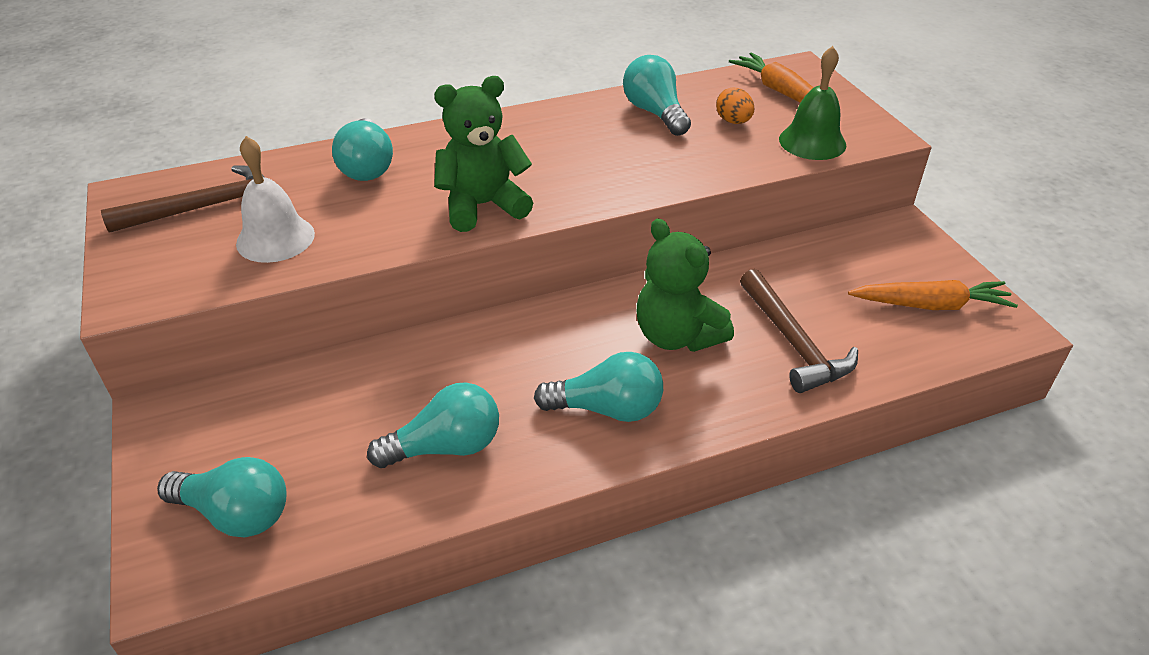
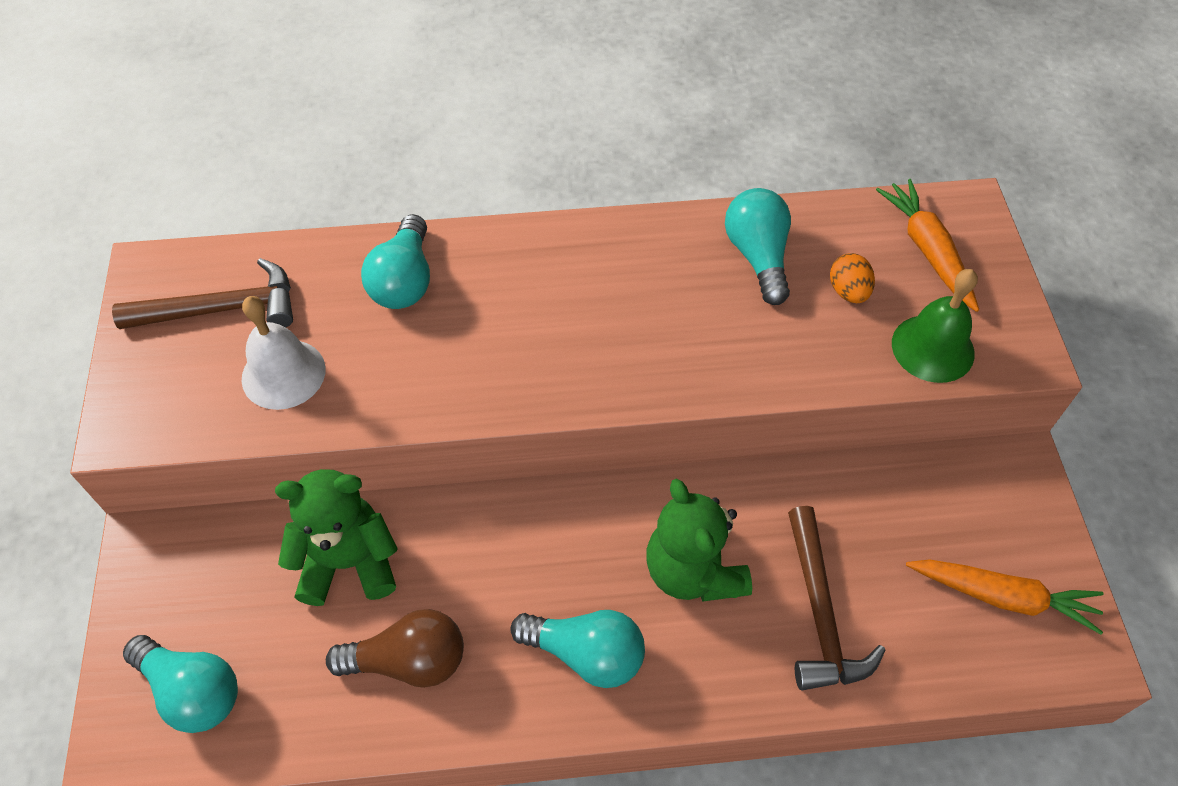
camera: 15 degrees right, 15 degrees up
turquoise light bulb [367,382,499,468] -> brown light bulb [326,609,464,688]
green teddy bear [434,76,533,232] -> green teddy bear moved to [275,469,398,606]

